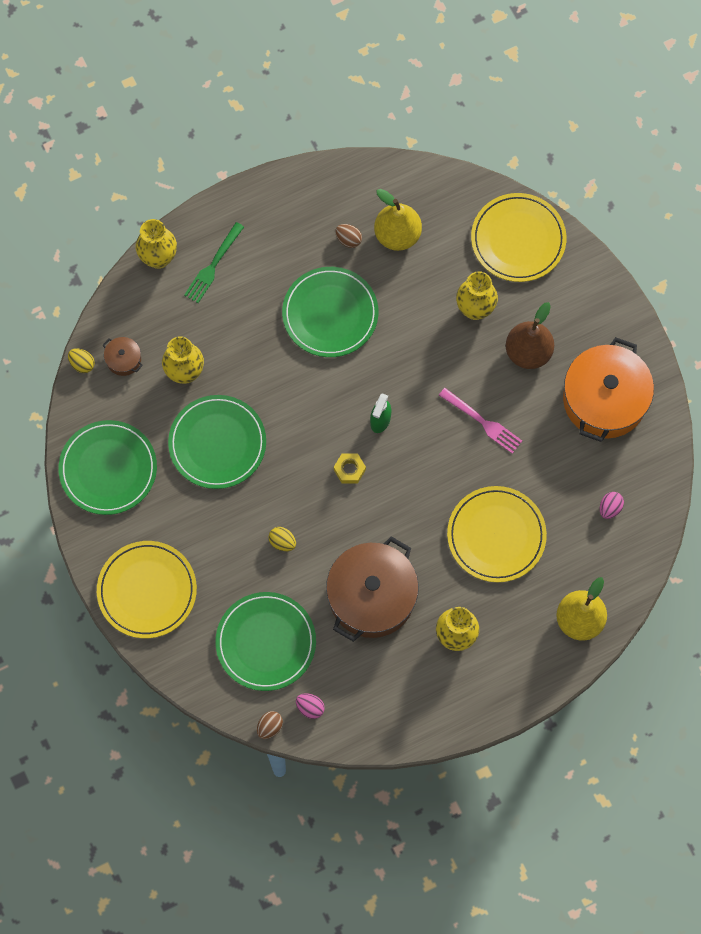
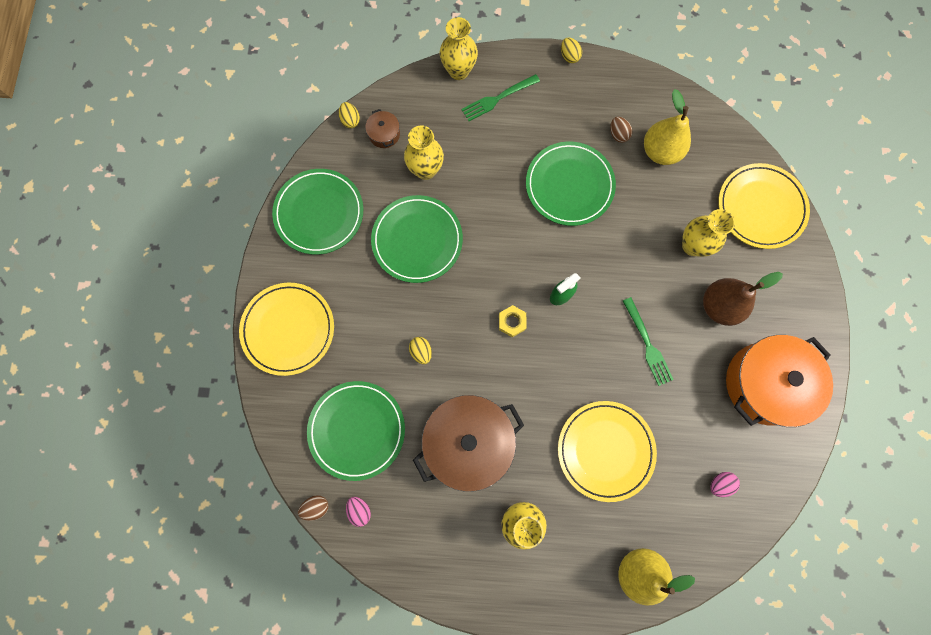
camera: 30 degrees right, 5 degrees up
pink fork [439,388,522,454] -> green fork [623,297,674,386]
none -> yellow egg [561,37,582,63]

